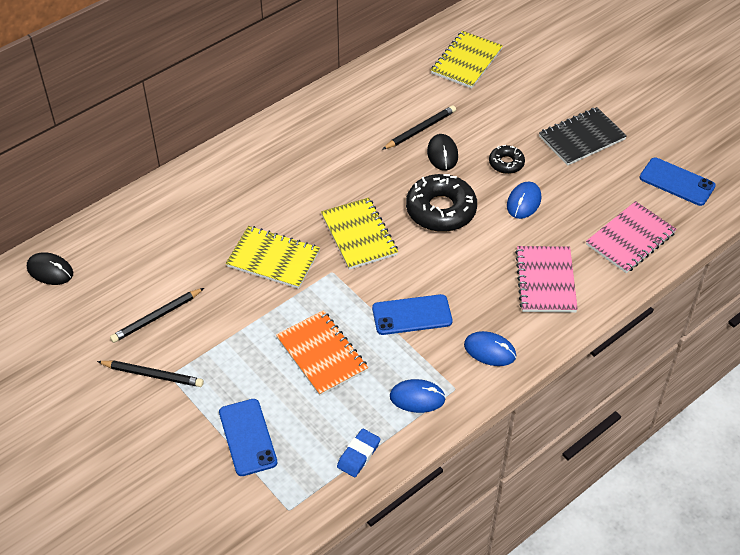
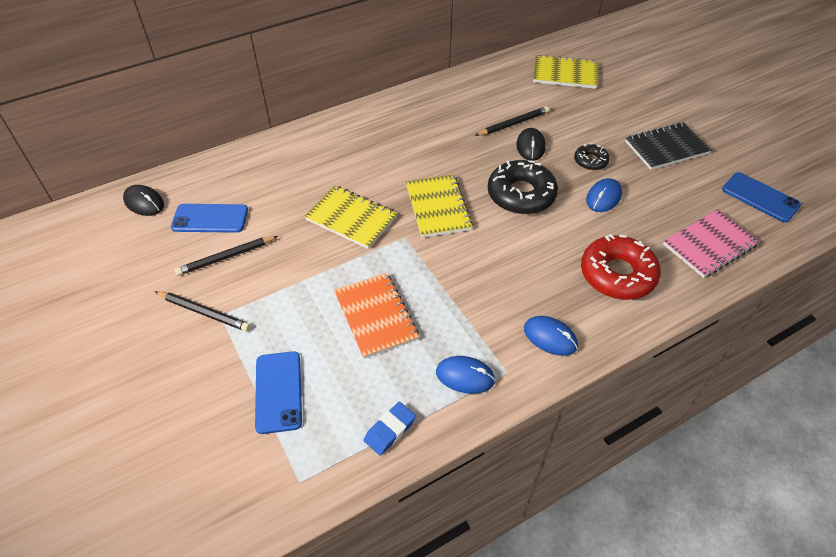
camera: 10 degrees right, 0 degrees up
blue phone [372,294,452,335] -> blue phone moved to [171,204,248,233]
yellow notebook [431,31,503,89] -> yellow notebook turned 60 degrees clockwise [533,55,598,89]
pink notebook [515,246,578,312] -> red donut [581,234,661,300]

